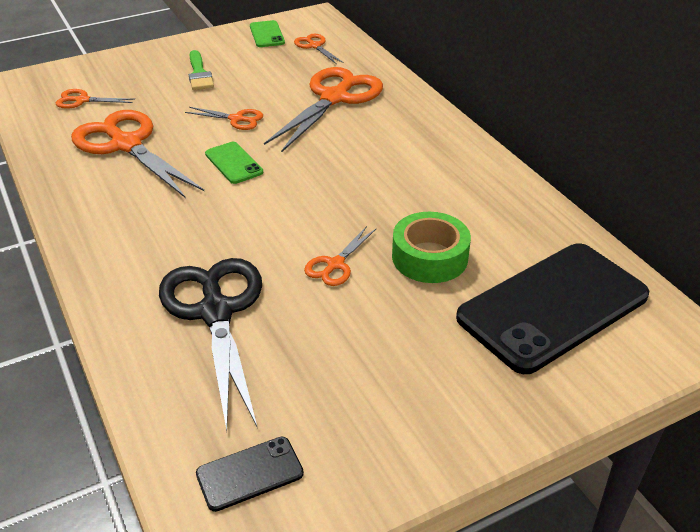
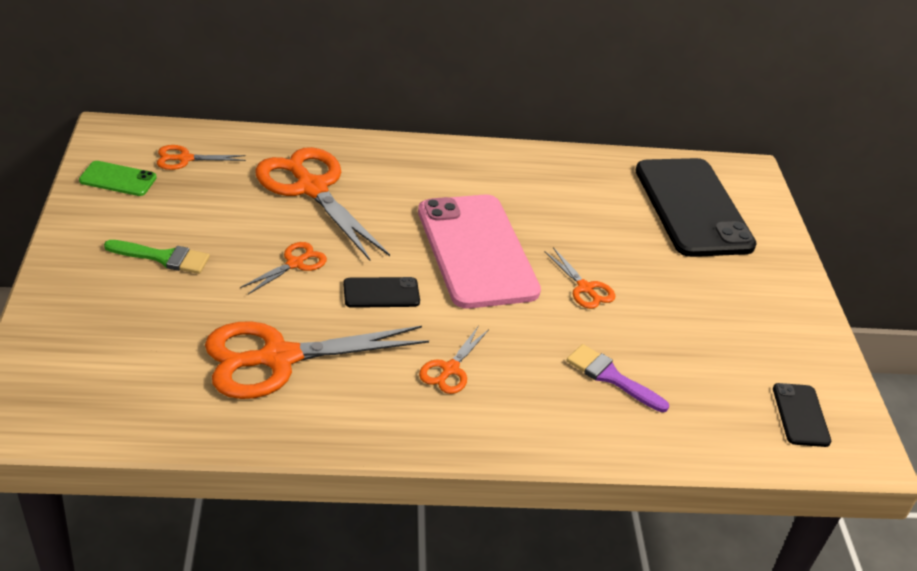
camera: 70 degrees left, 0 degrees up
orange scissors [56,89,135,109] -> orange scissors moved to [419,327,489,394]
black scissors [159,258,262,431] -> purple brush [566,344,669,412]
green phone [205,142,263,184] -> black phone [343,277,420,308]
green tape [392,212,471,283] -> none
none -> pink phone [418,195,541,309]

